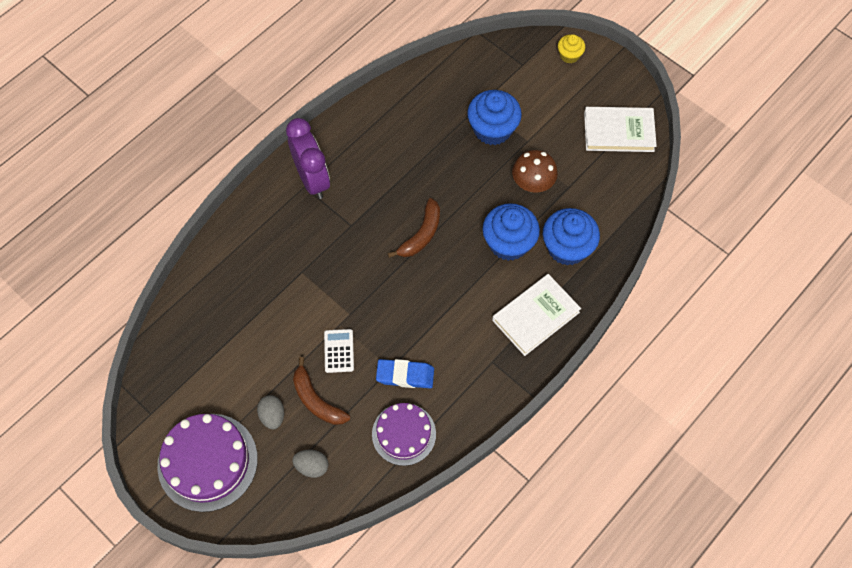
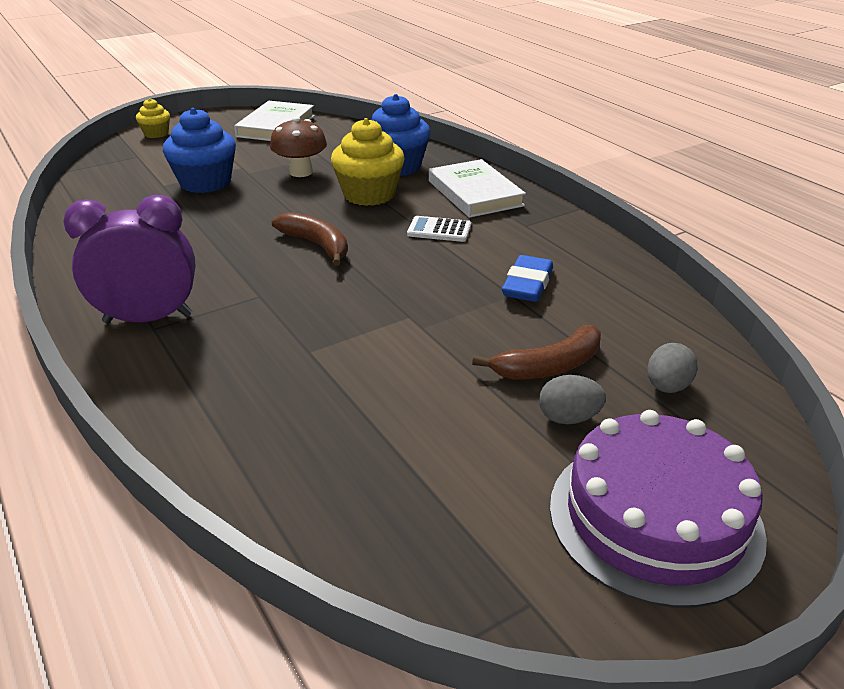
camera: 75 degrees left, 30 degrees down
white calculator [324,329,354,373] -> white calculator moved to [407,216,471,242]
purple cake [372,403,436,466] -> none
blue cupcake [482,203,540,261] -> yellow cupcake [331,118,405,206]

